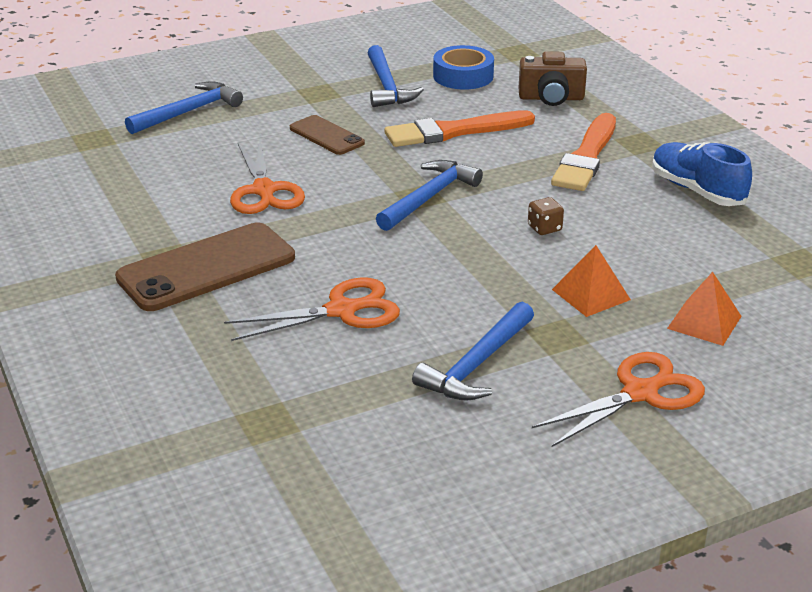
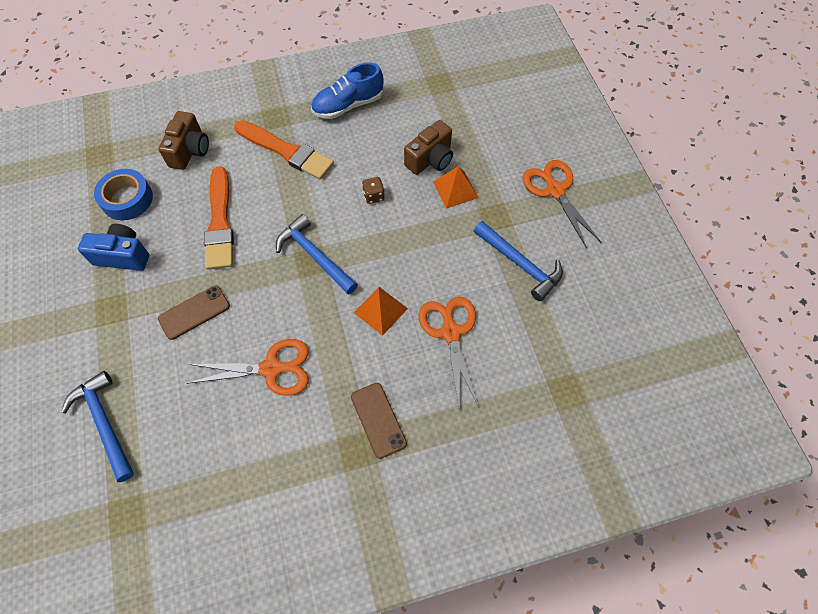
camera: 80 degrees left, 30 degrees up
brown phone [115,222,295,311] -> brown phone [351,383,407,459], size x0.56
blue hammer [368,45,424,107] -> blue camera [78,224,149,271]
orange pyramid [667,272,742,346] -> orange pyramid moved to [354,287,408,336]
none -> brown camera [404,120,453,175]

